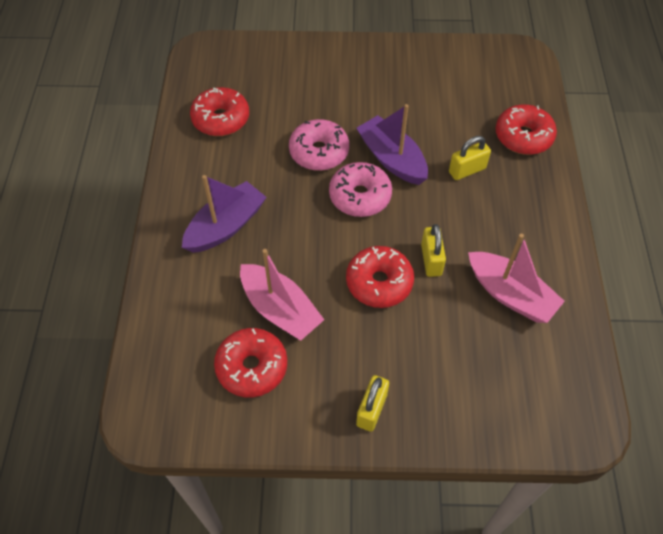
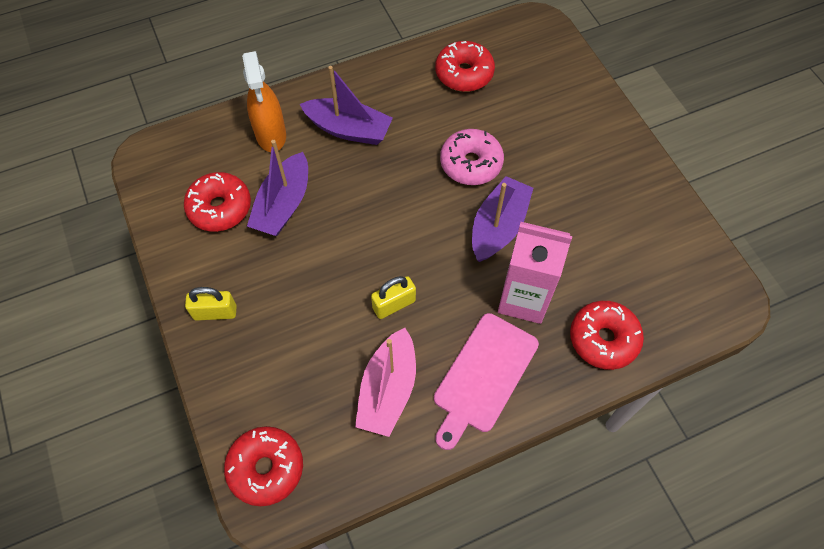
camera: 65 degrees right, 5 degrees up
pink boat [240,249,324,341] -> purple boat [247,140,308,236]
pink donut [329,162,392,217] -> none
red donut [346,246,414,308] -> red donut moved to [224,426,303,506]
yellow padlock [449,136,491,180] -> pink carton [498,222,572,324]
none -> orange spray bottle [242,51,286,152]
none -> pink cutting board [434,313,539,450]

